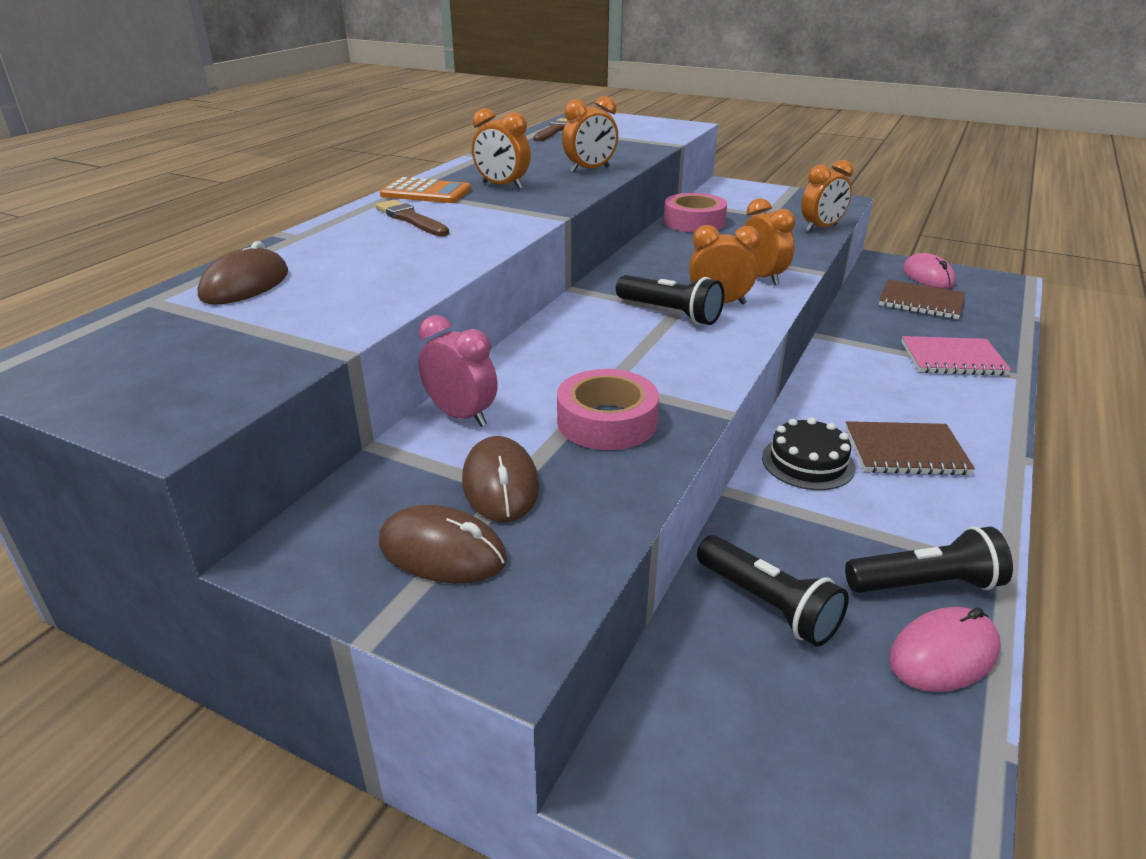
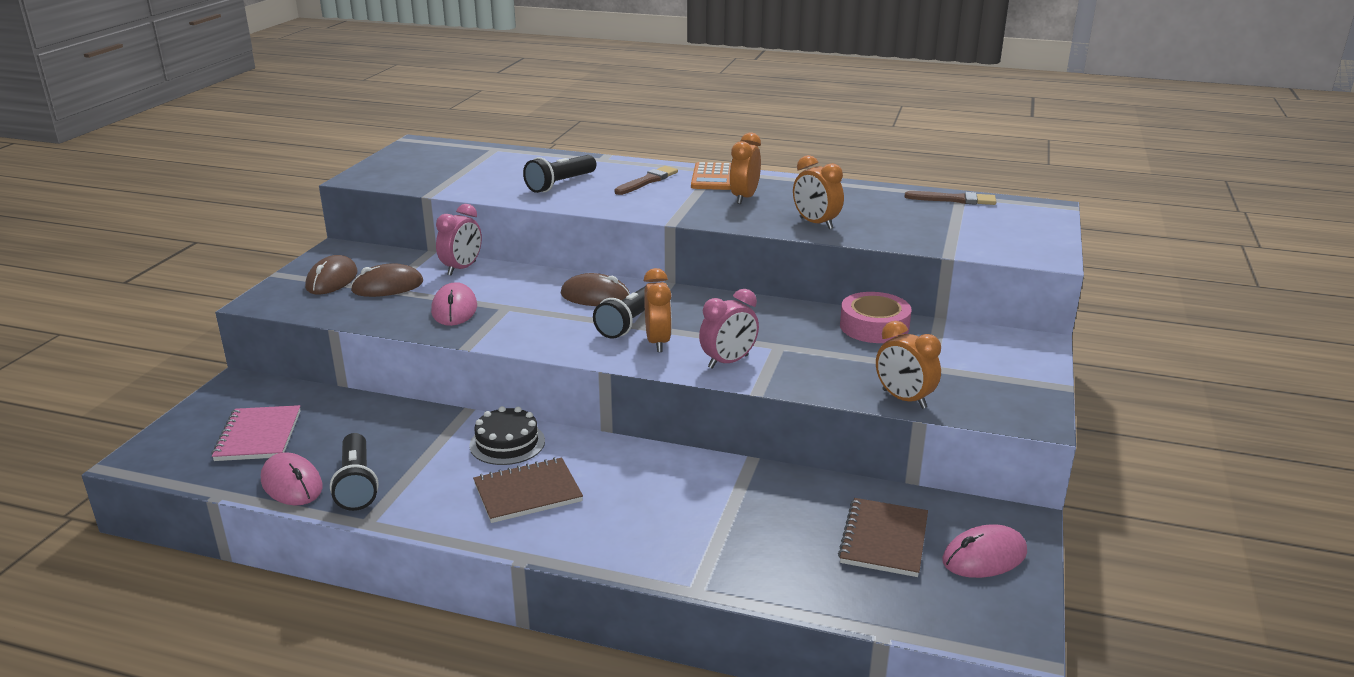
camera: 80 degrees right, 5 degrees down
brown mouse [197,241,288,305] -> brown mouse moved to [560,273,630,306]
pink tape [557,369,659,450] -> pink mouse [431,282,477,326]
black flashlight [697,535,849,647] -> black flashlight moved to [523,155,596,193]
orange clock [744,198,796,285] -> pink clock [699,289,759,369]
brown notebook [846,421,975,475] -> brown notebook turned 75 degrees clockwise [473,457,583,523]
pink notebook [901,336,1011,376] -> pink notebook moved to [212,405,301,461]

